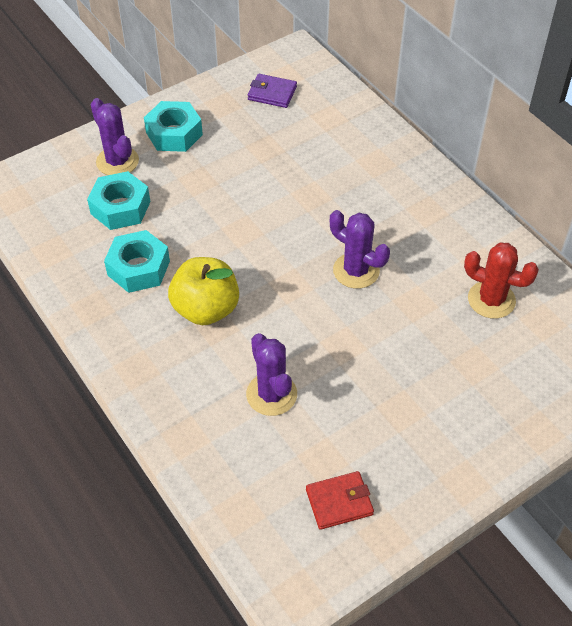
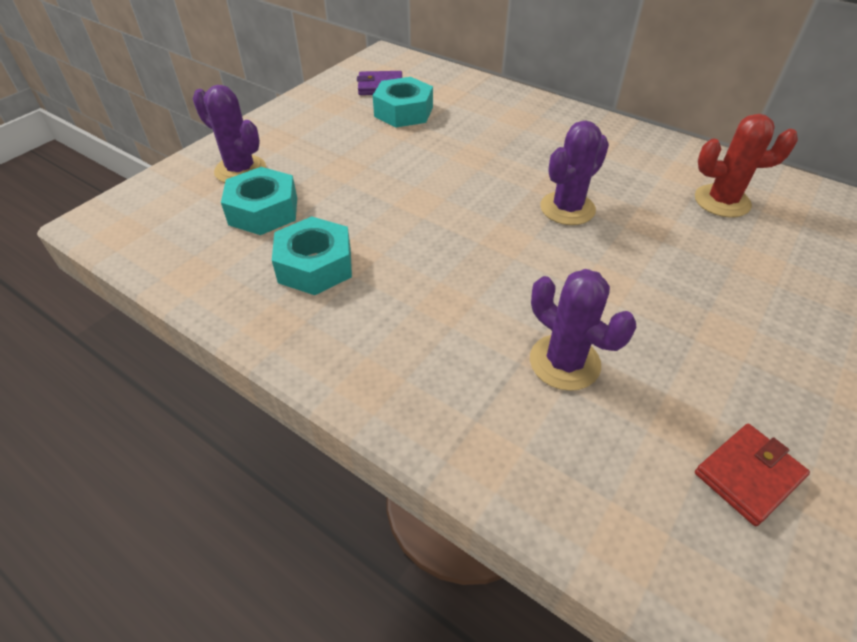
camera: 20 degrees left, 5 degrees down
turquoise nut [144,101,203,152] -> turquoise nut moved to [373,77,433,128]
yellow apple [168,257,239,325] -> none
purple cactus [330,210,390,289] -> purple cactus turned 60 degrees counterclockwise [540,120,609,225]

